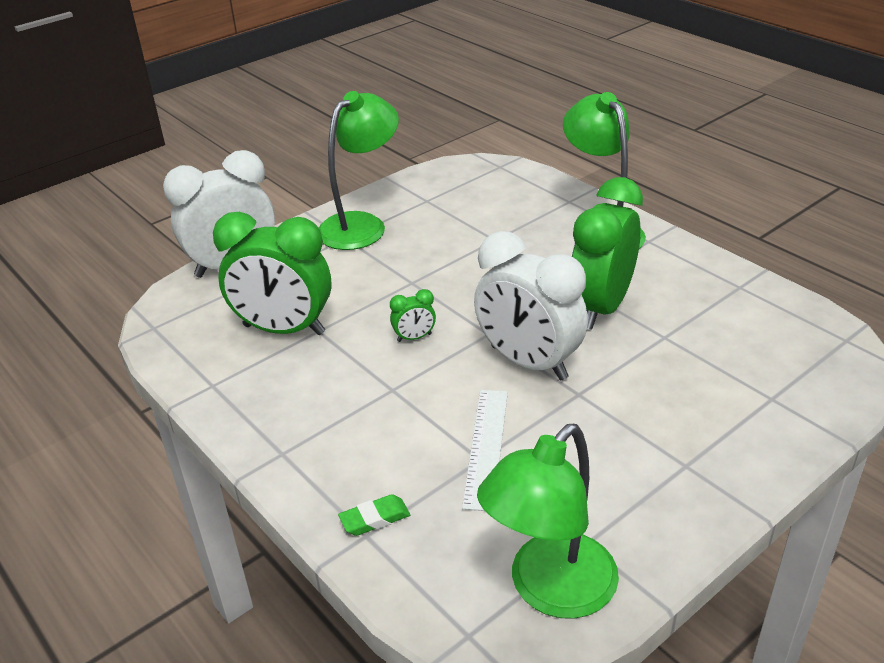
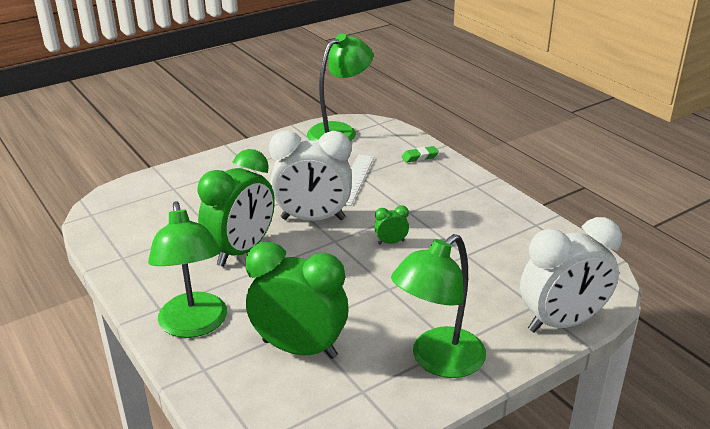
camera: 175 degrees left, 5 degrees down
green clock [213,212,332,335] -> green clock moved to [246,242,349,359]
white clock [474,231,588,380] -> white clock turned 135 degrees clockwise [269,130,352,221]

